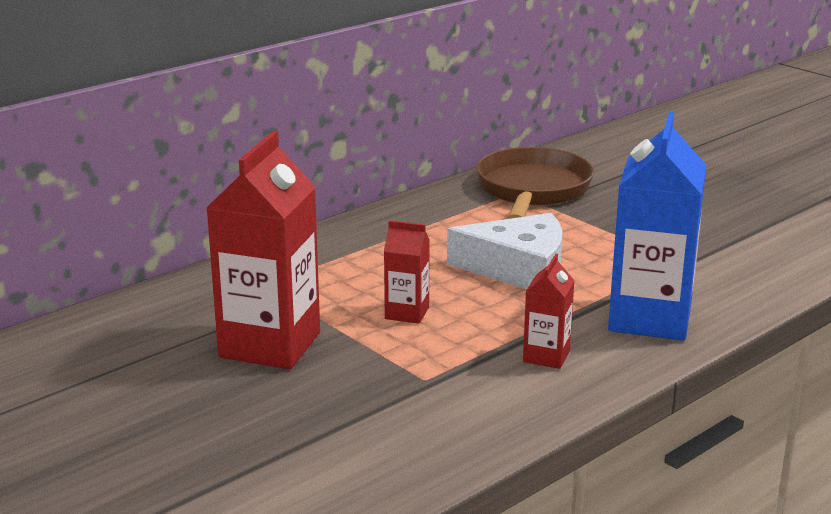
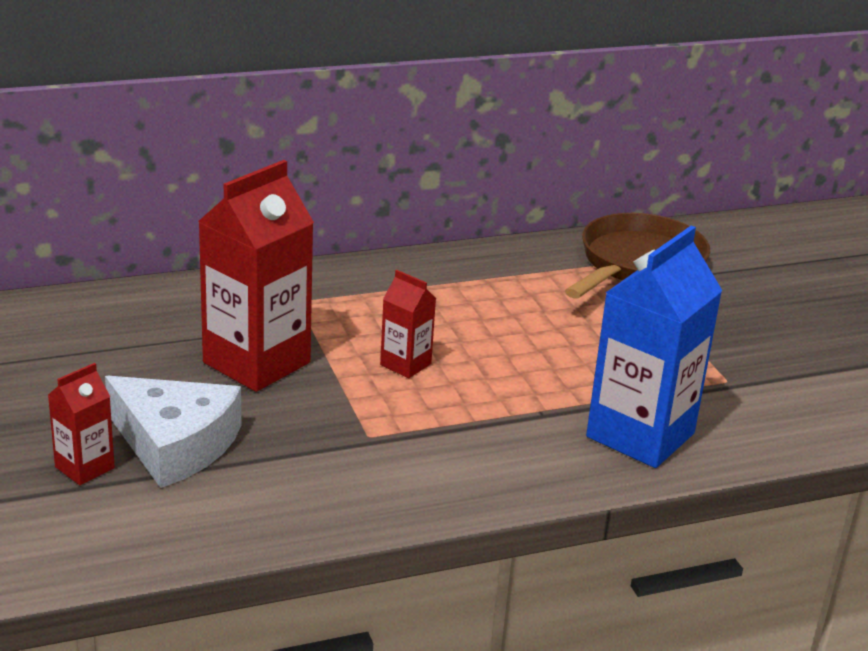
camera: 20 degrees right, 5 degrees up
white cheese [447,213,563,289] -> white cheese moved to [105,376,241,488]
red carton [523,254,575,369] -> red carton moved to [48,363,115,485]

